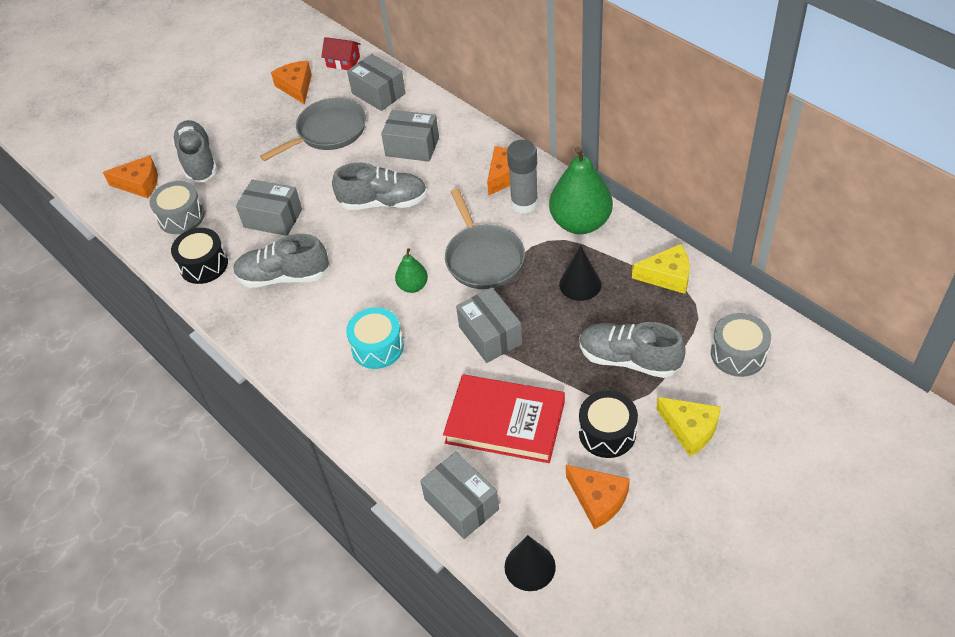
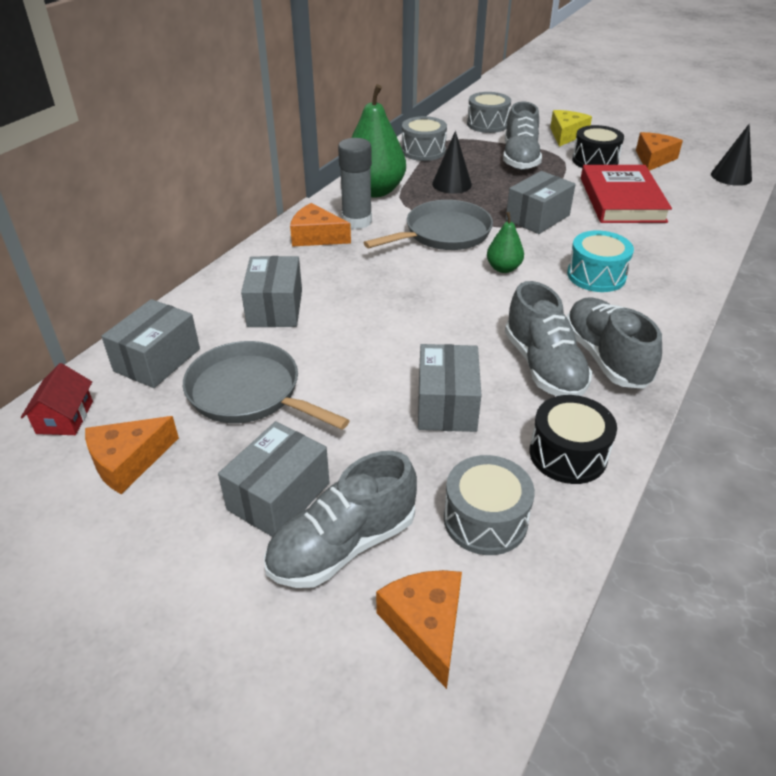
camera: 110 degrees left, 10 degrees down
grey shoe [332,163,427,210] -> grey shoe moved to [567,297,662,389]
grey box [420,452,499,539] -> grey box moved to [218,421,330,537]
yellow cheese [632,244,690,294] -> grey drum [402,116,447,161]

